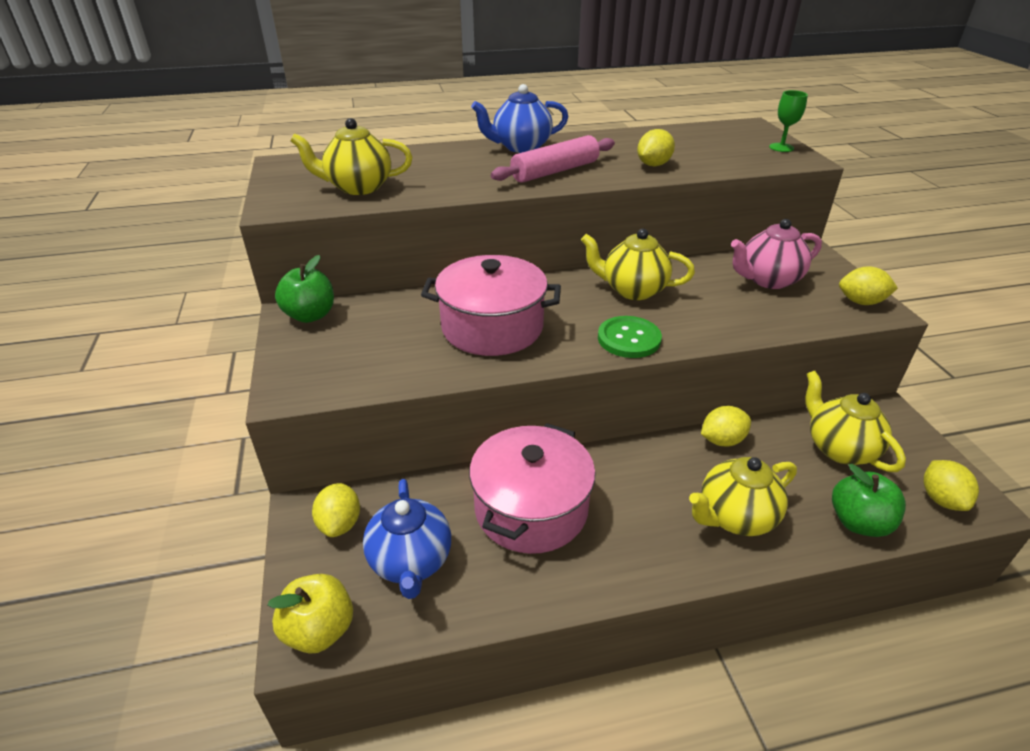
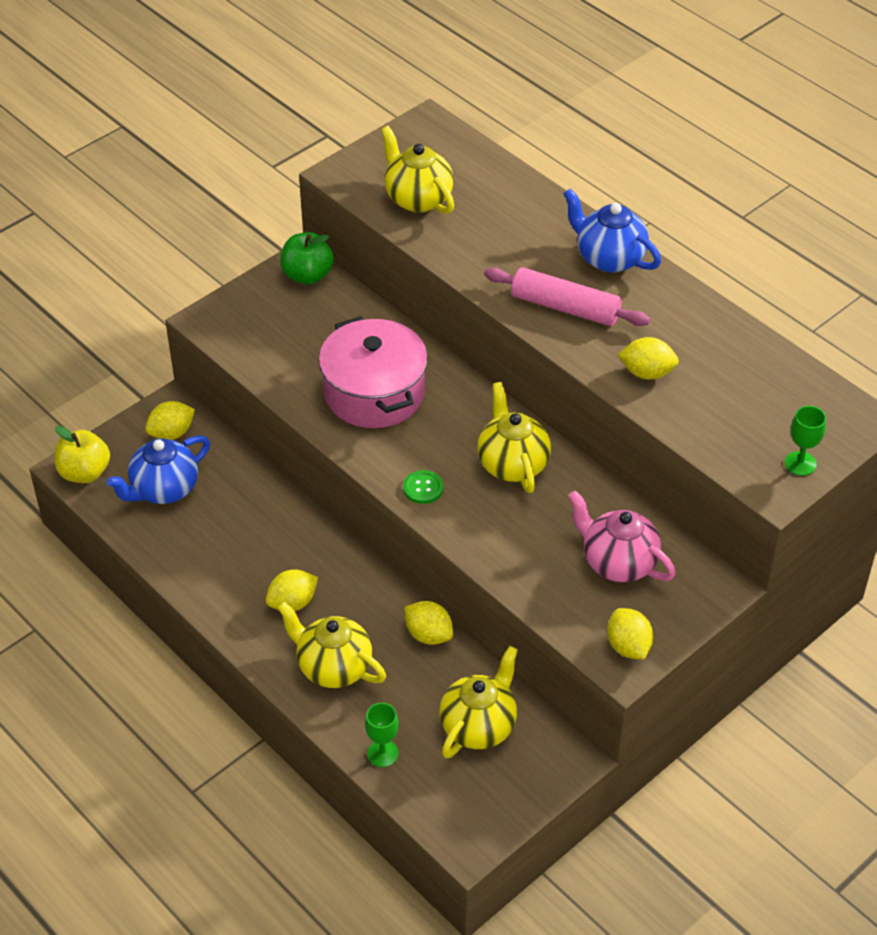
camera: 60 degrees right, 10 degrees up
pink pot [469,423,595,554] -> none
green button [598,316,662,358] -> green button [403,470,443,504], size x0.63
green apple [832,464,906,537] -> green goblet [365,703,399,767]
yellow lemon [923,460,979,511] -> yellow lemon moved to [265,569,318,611]

